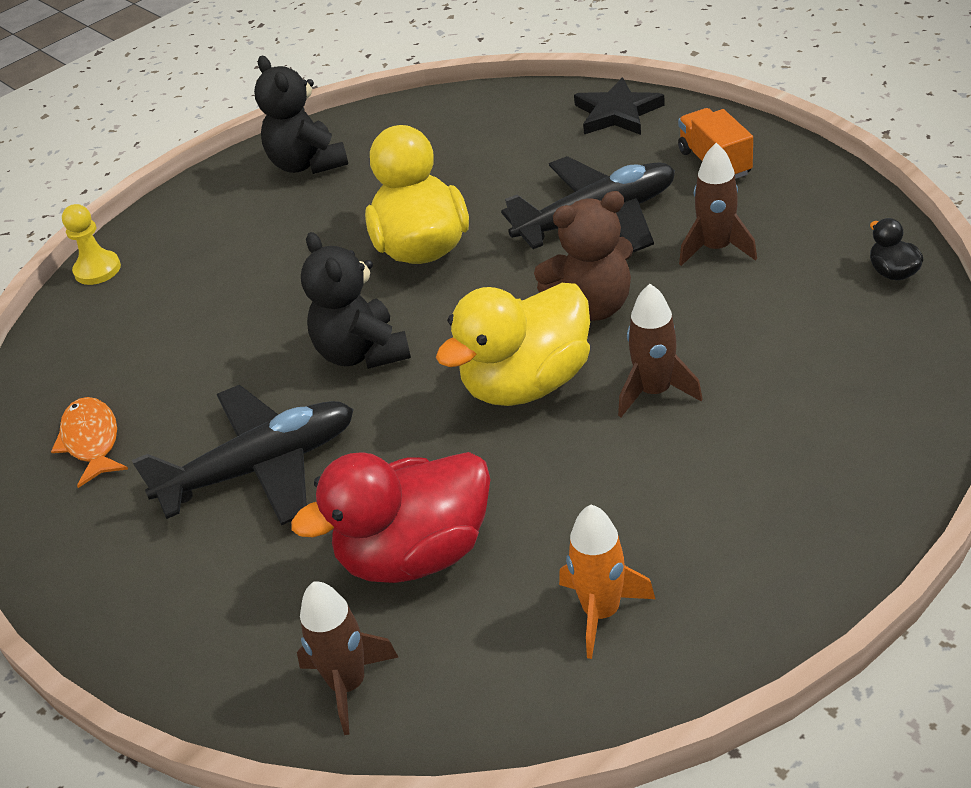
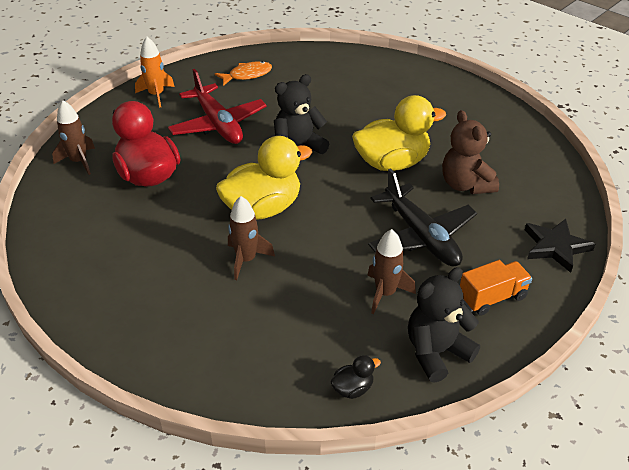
camera: 80 degrees right, 0 degrees up
yellow pawn [62,204,121,285] -> none
black plane [132,385,354,525] -> red plane [168,69,267,144]
black teddy bear [254,56,348,174] -> black teddy bear moved to [408,267,480,383]
yellow duck [436,283,590,406] -> yellow duck turned 105 degrees clockwise [216,136,312,220]
brown teddy bear [534,191,633,321] -> brown teddy bear moved to [442,110,499,194]
orange rocket [559,505,655,659] -> orange rocket moved to [135,37,175,108]

